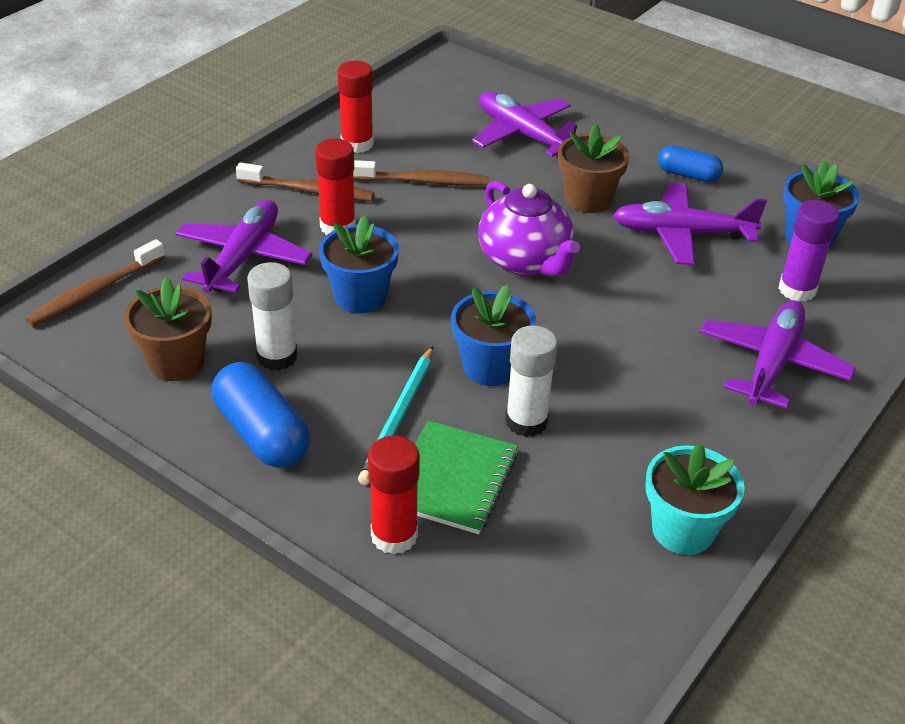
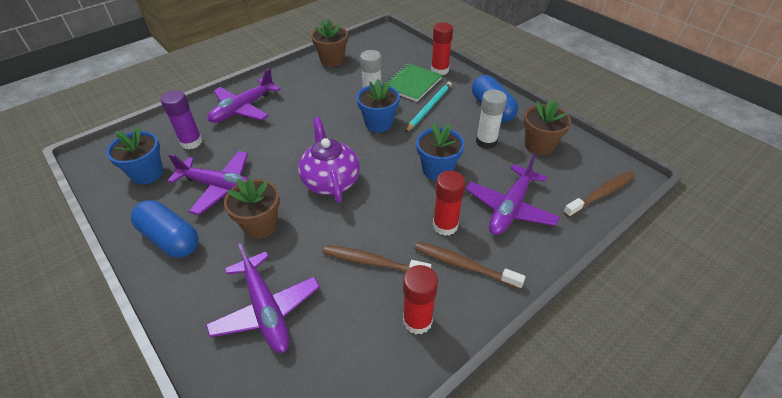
camera: 165 degrees left, 5 degrees up
turquoise flower pot [645,443,744,555] -> brown flower pot [311,19,348,67]
blue capsule [658,145,723,182] -> blue capsule [131,200,199,258], size x1.61

